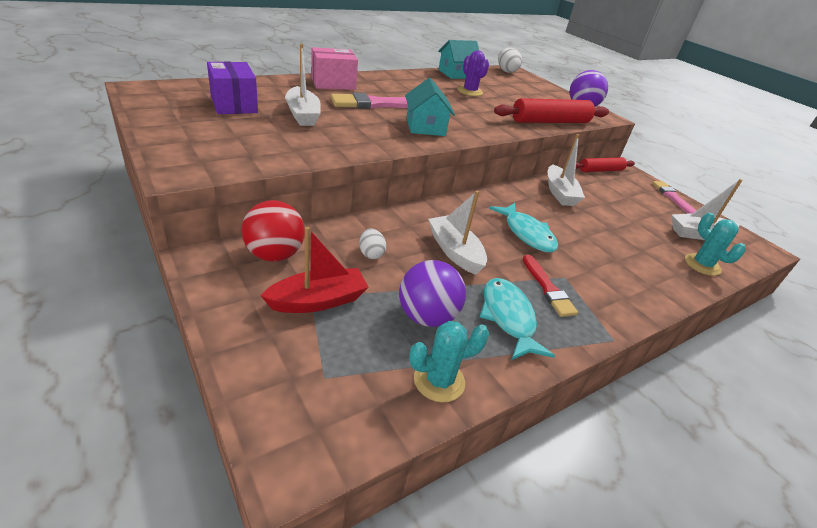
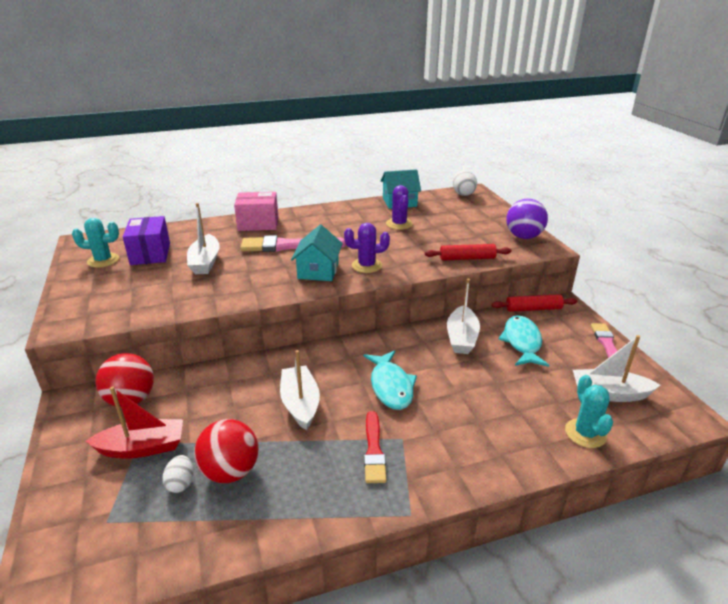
camera: 20 degrees right, 5 degrees down
white egg [359,229,386,259] -> white egg moved to [163,455,194,493]
purple ball [399,260,466,327] -> red ball [194,419,258,483]
turquoise cactus [409,321,489,402] -> turquoise cactus moved to [72,218,119,268]
turquoise fish [480,278,555,360] -> turquoise fish moved to [498,315,549,367]
red rolling pin [494,98,609,123] -> red rolling pin [425,244,511,260], size x0.62
none -> purple cactus [344,223,390,273]

